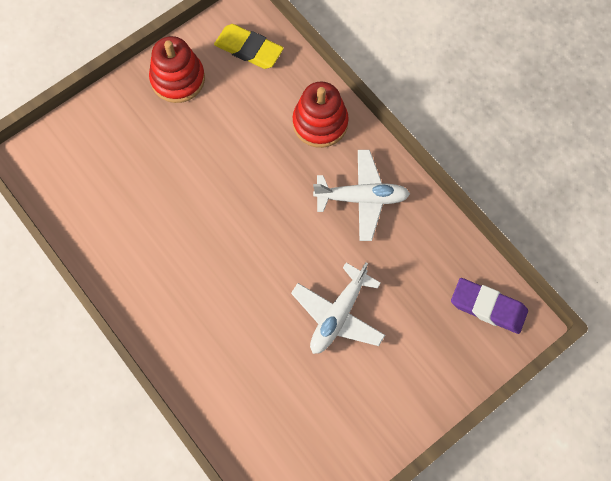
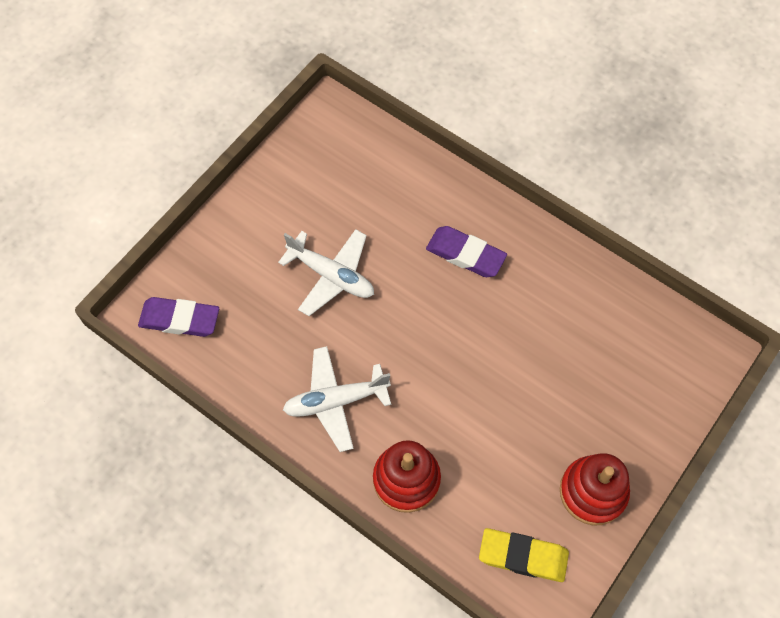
camera: 165 degrees right, 5 degrees down
white plane [291,263,385,354] -> white plane turned 105 degrees clockwise [278,229,374,316]
none -> purple eraser [426,226,507,277]

